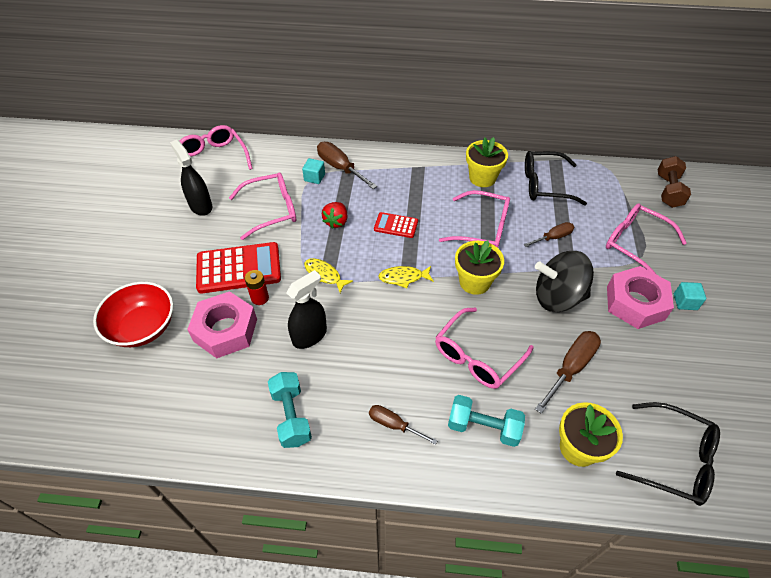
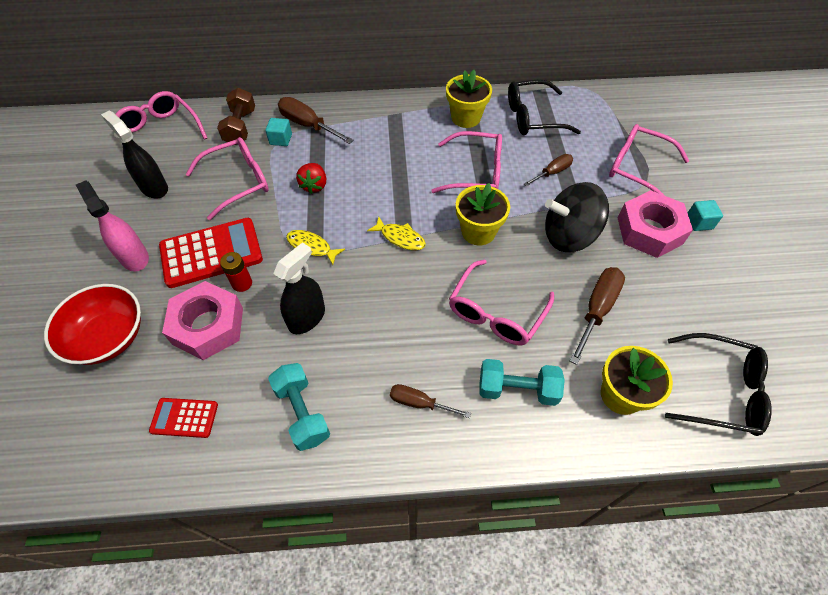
camera: 10 degrees left, 5 degrees up
red calculator [374,212,418,238] -> red calculator moved to [149,398,218,438]
yellow fish [378,266,434,288] -> yellow fish turned 135 degrees counterclockwise [367,217,426,250]
brown dumbbell [658,156,691,208] -> brown dumbbell moved to [217,88,255,145]
none -> pink spray bottle [76,180,149,271]

